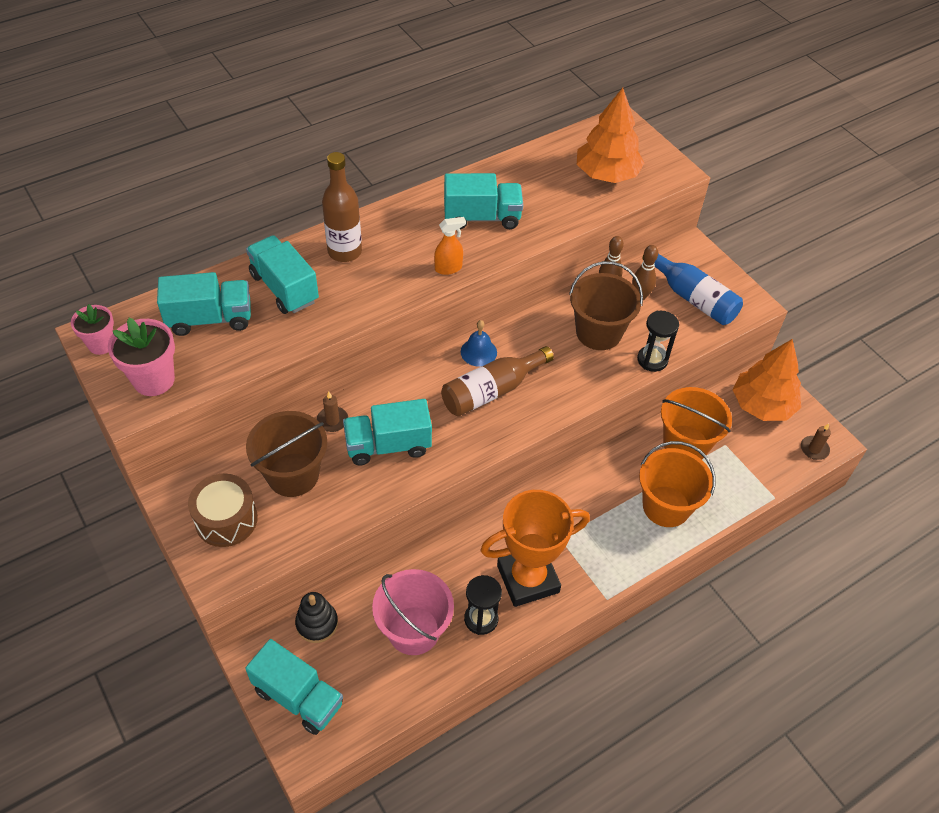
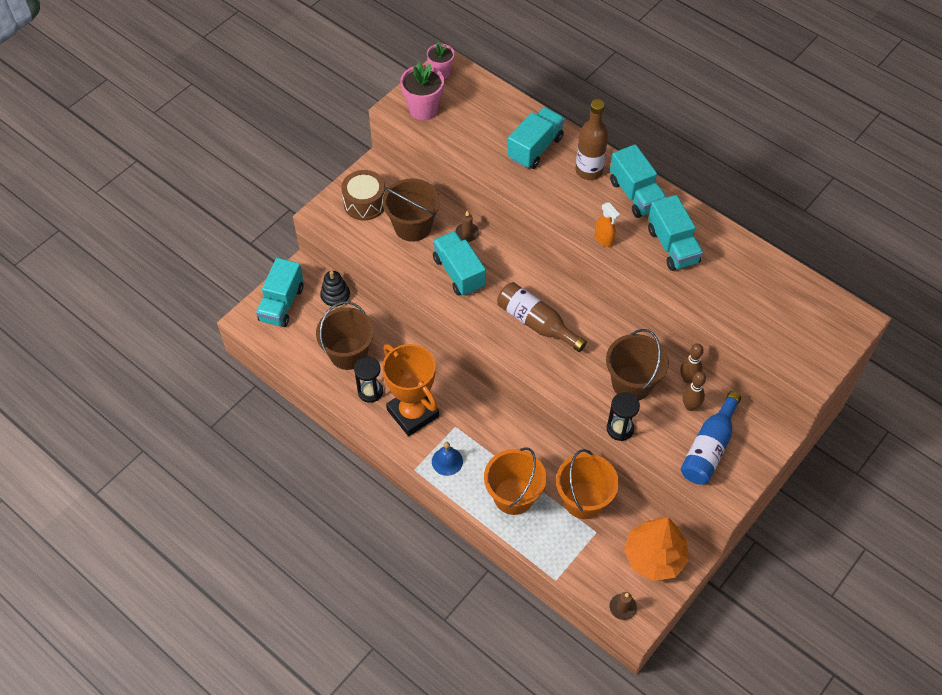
camera: 75 degrees right, 5 degrees up
turquoise truck [157,272,251,336] -> turquoise truck moved to [610,144,667,218]
pink bucket [372,569,454,655] -> brown bucket [316,301,374,370]
blue bell [461,320,497,367] -> blue bell moved to [432,442,463,476]
orange tree [577,88,644,183] -> none

